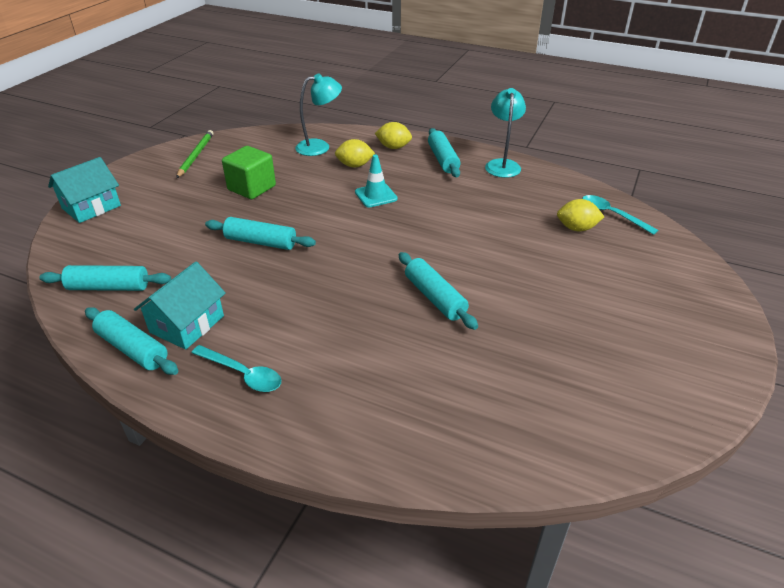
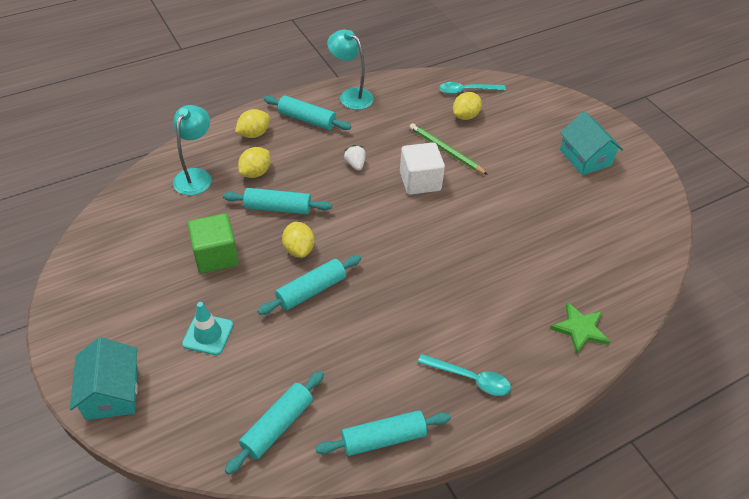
camera: 55 degrees left, 10 degrees up
turquoise house [134,262,226,349] -> turquoise house moved to [560,111,623,175]
green pencil [176,130,214,178] -> green pencil moved to [409,123,488,175]
turquoise spoon [191,345,281,392] -> turquoise spoon turned 45 degrees clockwise [418,354,511,396]
turquoise traffic cone [355,154,398,208] -> turquoise traffic cone moved to [182,302,233,355]
turquoise rolling pin [399,252,478,330] -> turquoise rolling pin moved to [223,188,332,215]
none -> yellow lemon [282,222,314,258]
none -> white strawberry [344,145,366,171]
none -> white cube [400,142,445,195]
none -> green star [550,302,610,354]

